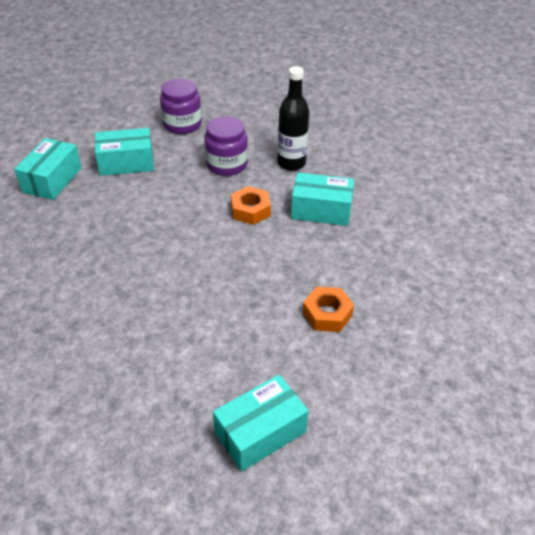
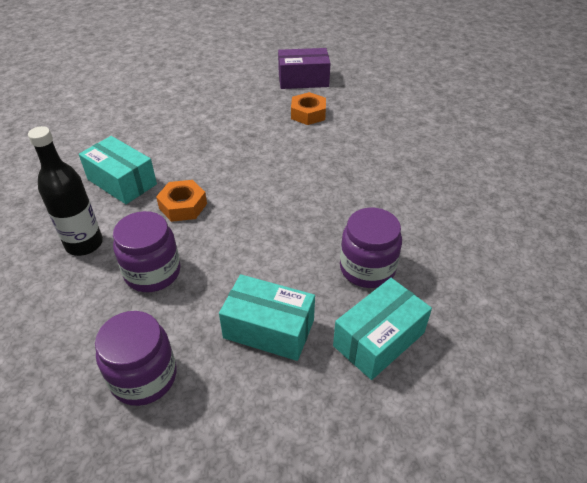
camera: 150 degrees left, 0 degrees up
turquoise box [213,375,308,472] -> purple box [278,48,330,89]
orange nut [303,287,354,332] -> orange nut moved to [291,92,326,125]
none -> purple jar [340,208,402,288]

